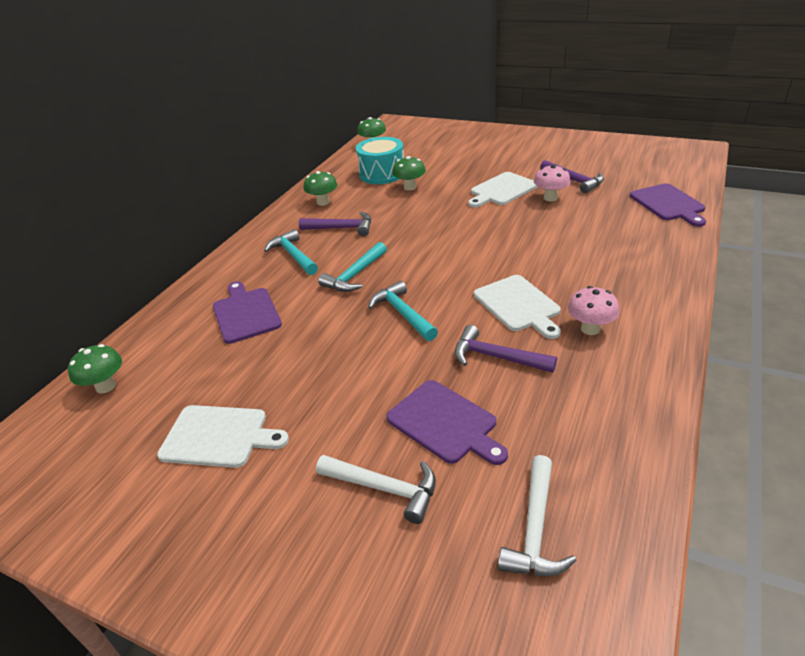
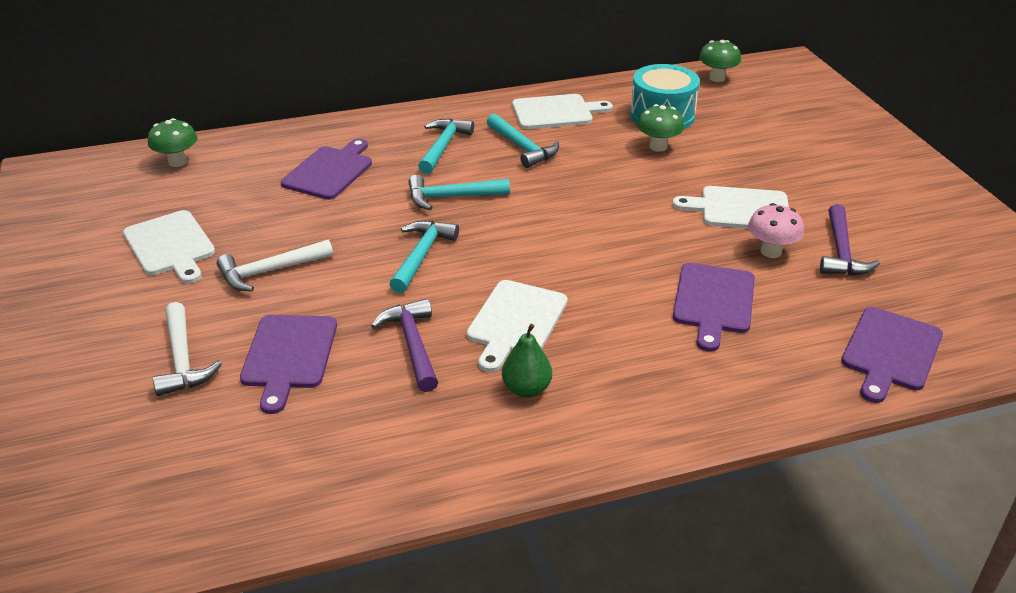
camera: 45 degrees right, 0 degrees up
purple hammer [299,212,371,236] -> turquoise hammer [487,113,559,168]
green mushroom [304,171,338,206] -> white cutting board [512,94,613,129]
white hammer [498,455,576,576] -> white hammer moved to [216,240,333,291]
pink mushroom [568,286,619,335] -> green pear [502,324,552,398]
none -> purple cutting board [673,263,755,352]

